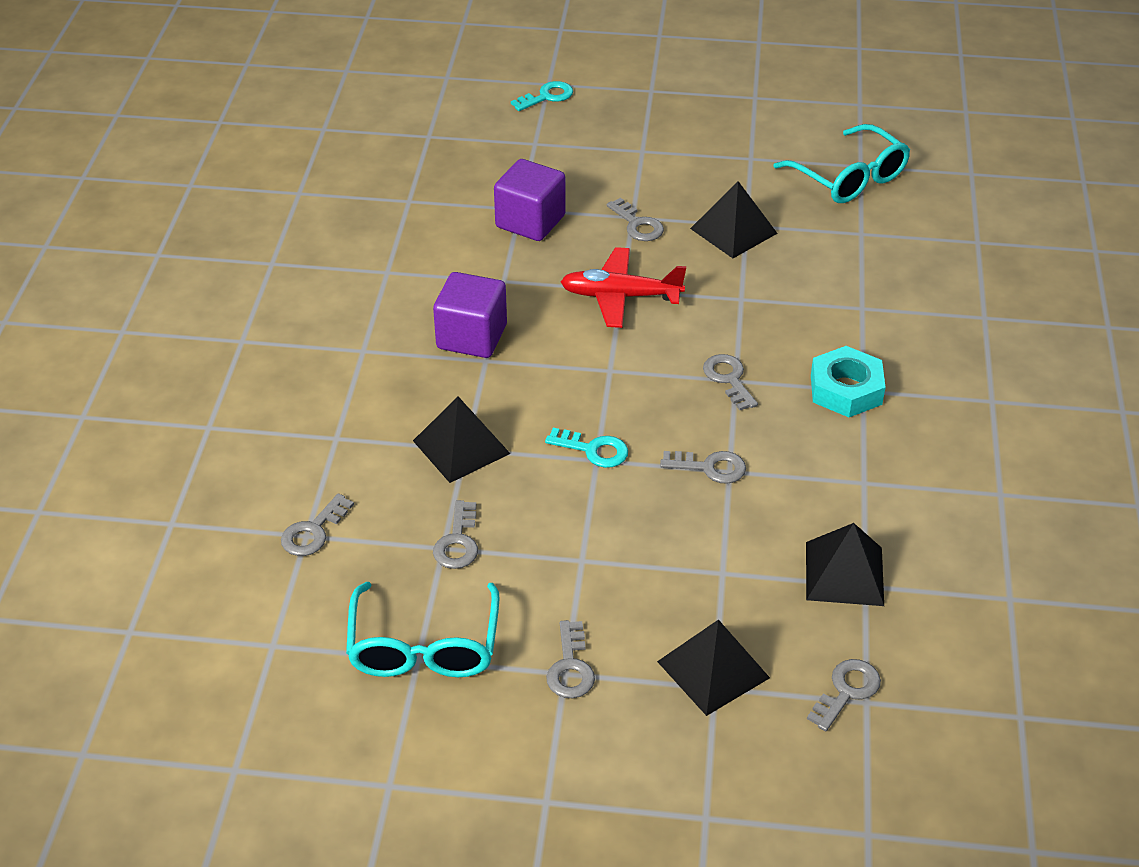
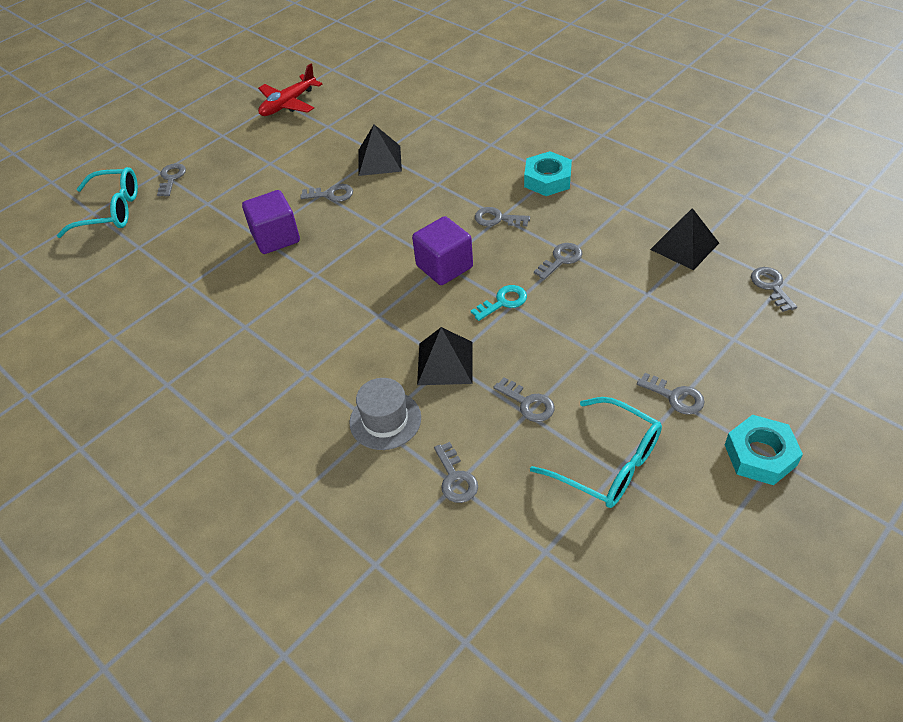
camera: 50 degrees left, 5 degrees up
purple cube [433,272,507,358] -> purple cube moved to [412,216,473,285]
turquoise key [511,81,573,111] -> grey key [157,163,186,196]
red plane [560,247,686,328] -> red plane moved to [258,64,322,116]
black pyramid [657,619,770,716] -> none
turquoise glasses [773,124,910,203] -> turquoise glasses moved to [57,167,138,238]
none -> grey hat [350,378,421,450]
none -> turquoise nut [725,415,803,485]

